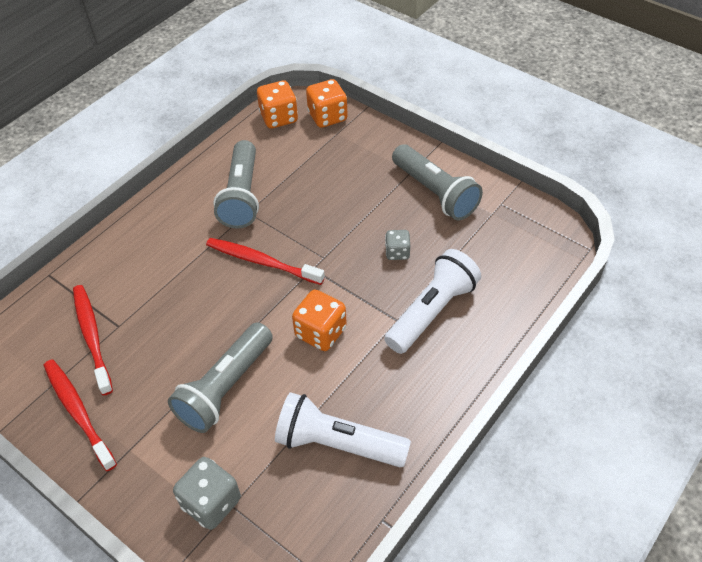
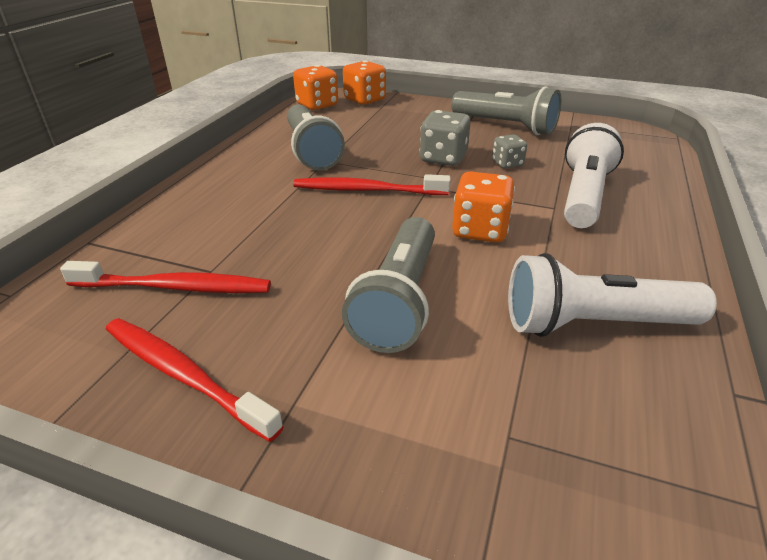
camera: 20 degrees left, 15 degrees down
red toothbrush [73,285,113,396] -> red toothbrush turned 135 degrees clockwise [60,261,271,293]
grey dice [173,457,241,530] -> grey dice moved to [419,110,471,166]

